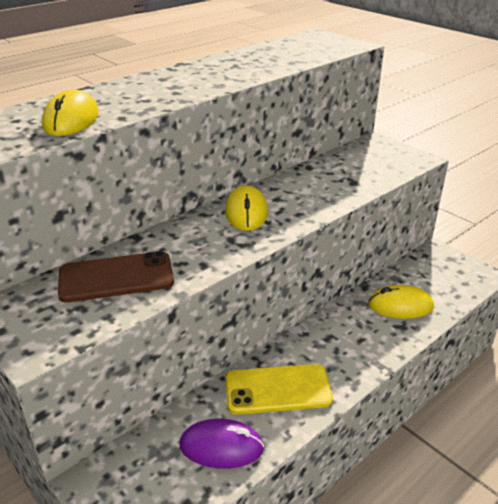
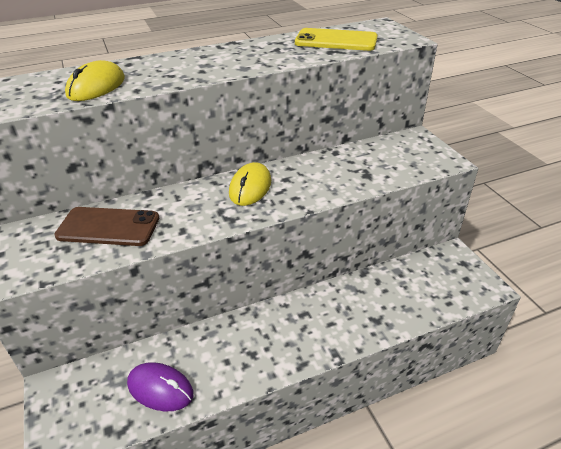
camera: 20 degrees right, 5 degrees up
yellow phone [225,364,333,414] -> yellow phone moved to [295,28,378,51]
yellow mouse [368,285,434,319] -> none

